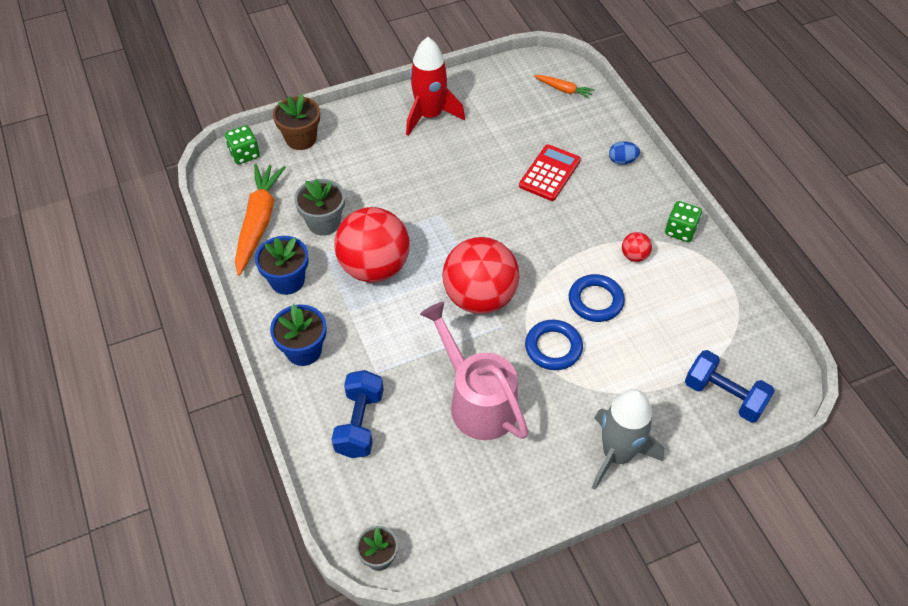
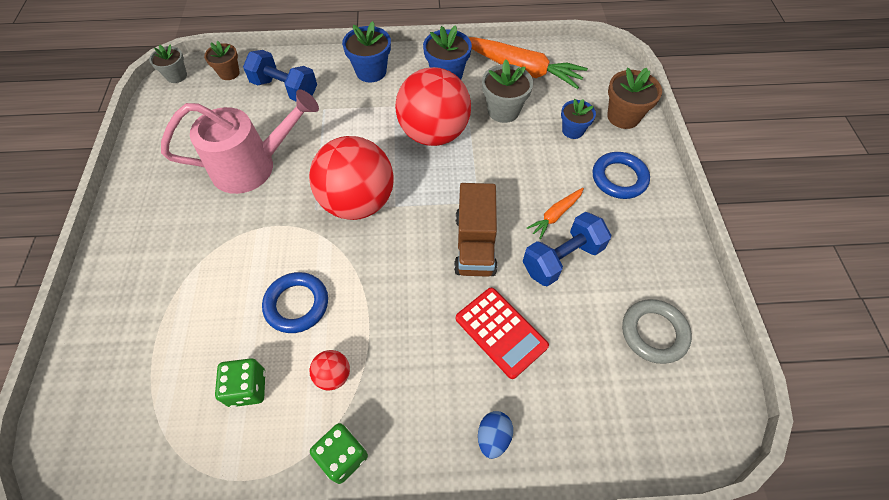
camera: 110 degrees right, 5 degrees up
green dice [225,125,260,165] -> green dice moved to [215,358,265,407]
red rocket [406,37,465,136] -> none
blue ring [525,320,583,370] -> blue ring moved to [593,152,650,199]
orange carrot [534,75,594,99] -> orange carrot moved to [527,188,584,239]
grey rocket [592,389,664,490] -> none
blue dumbbell [685,350,775,423] -> blue dumbbell moved to [523,212,611,286]
none -> brown flower pot [204,41,240,80]
none -> brown truck [454,183,497,277]
none -> blue flower pot [561,99,596,139]
none -> grey ring [622,299,692,364]

